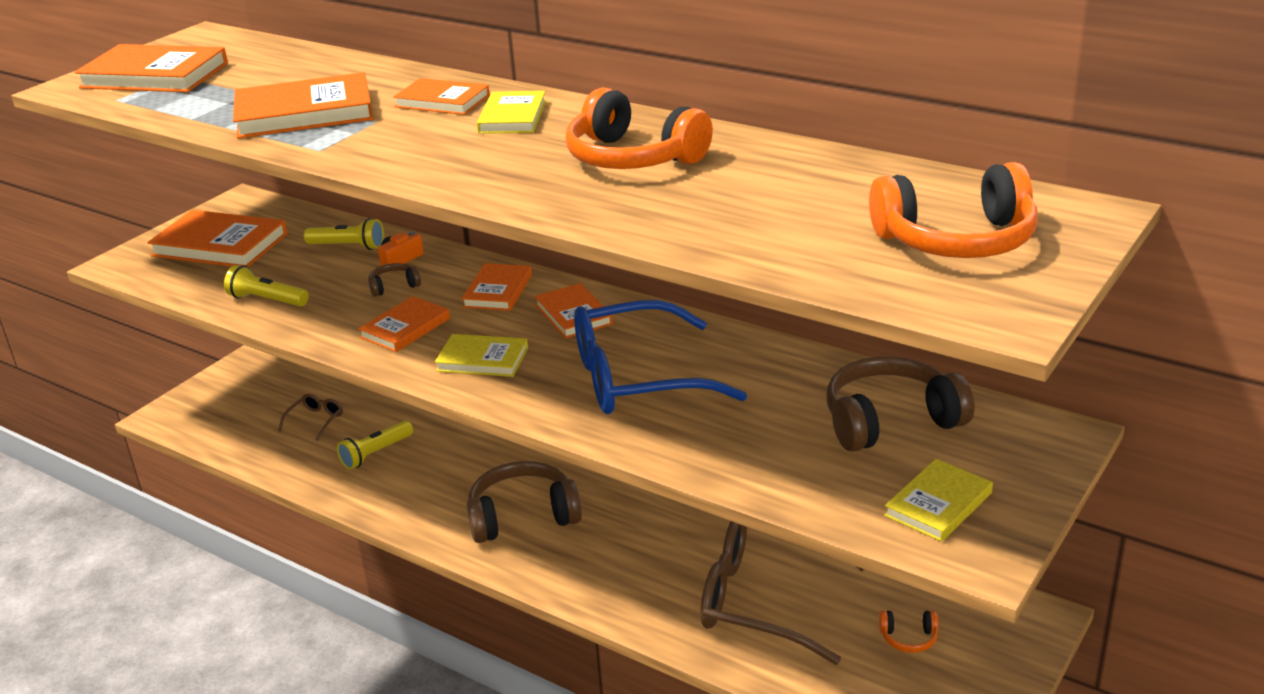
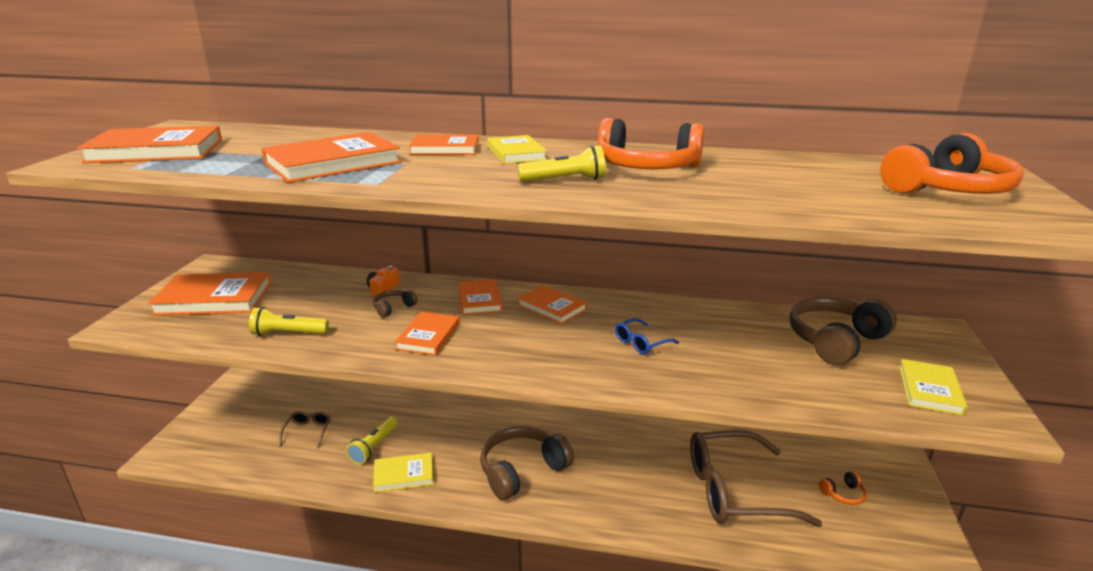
camera: 25 degrees left, 5 degrees down
yellow flashlight [304,218,384,250] -> yellow flashlight moved to [518,145,606,182]
yellow book [435,334,528,377] -> yellow book moved to [373,452,434,492]
blue glasses [574,300,747,414] -> blue glasses [615,318,679,354], size x0.41

